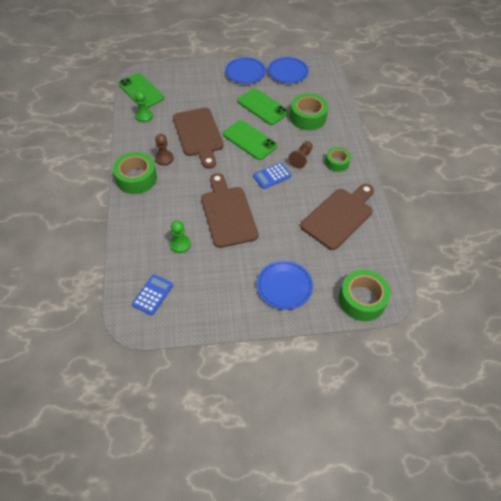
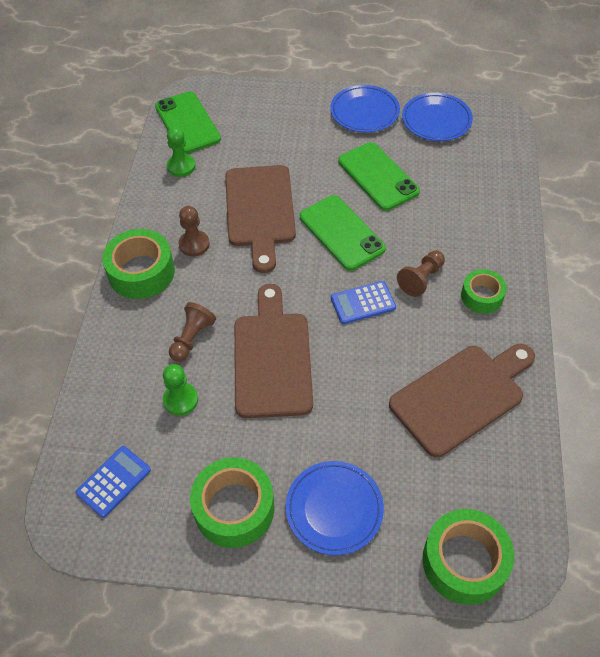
camera: 15 degrees right, 0 degrees up
green tape [290,93,328,130] -> green tape moved to [190,457,274,548]
none -> brown pawn [169,302,216,362]

